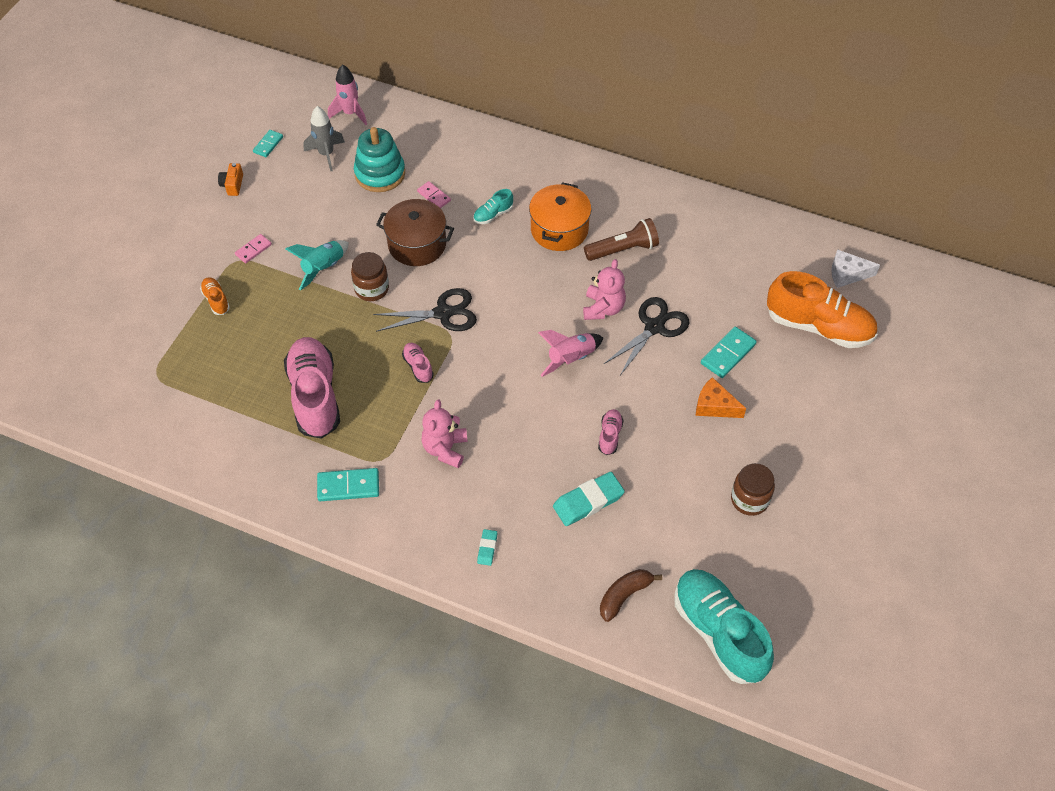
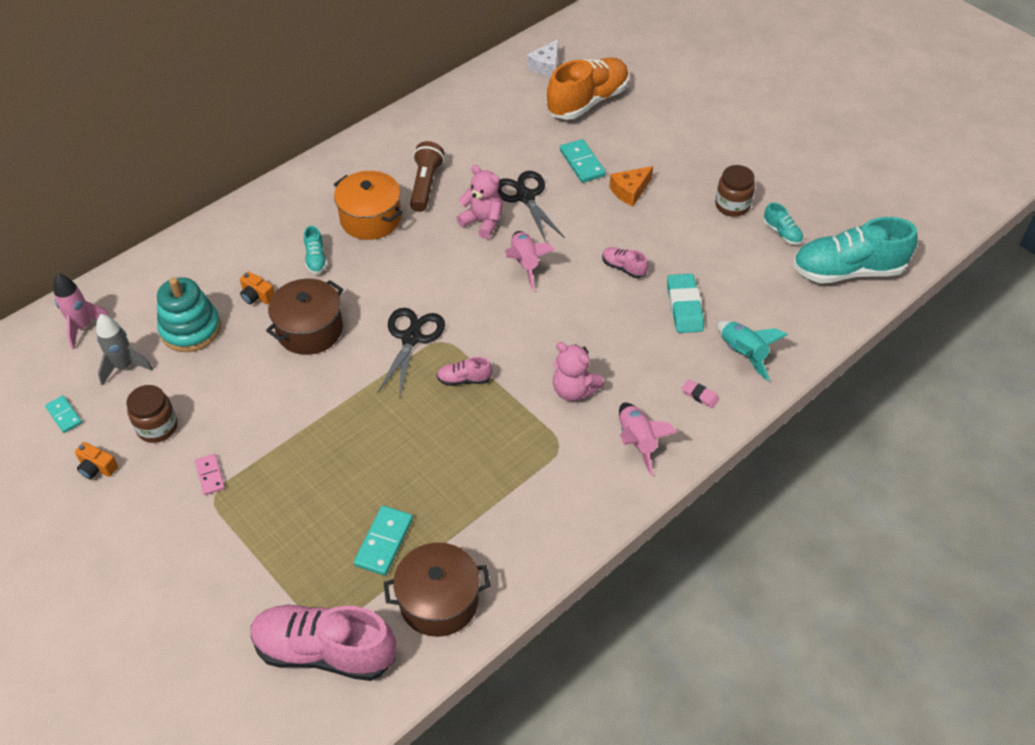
camera: 65 degrees left, 5 degrees down
orange shoe [200,277,230,315] -> none
pink shoe [284,337,340,439] -> pink shoe moved to [250,604,396,681]
turquoise rocket [286,240,349,291] -> turquoise rocket moved to [717,320,788,381]
turquoise domino [317,468,379,501] -> turquoise domino moved to [354,505,413,576]
brown jar [351,252,389,301] -> brown jar moved to [126,385,178,443]
pink domino [417,181,451,208] -> orange camera [240,271,274,304]
turquoise eraser [477,529,497,566] -> pink eraser [682,379,719,408]
brown banana [600,569,662,622] -> none
none -> brown pot [384,542,491,637]
none -> pink rocket [619,403,677,476]
none -> turquoise shoe [763,202,803,245]

